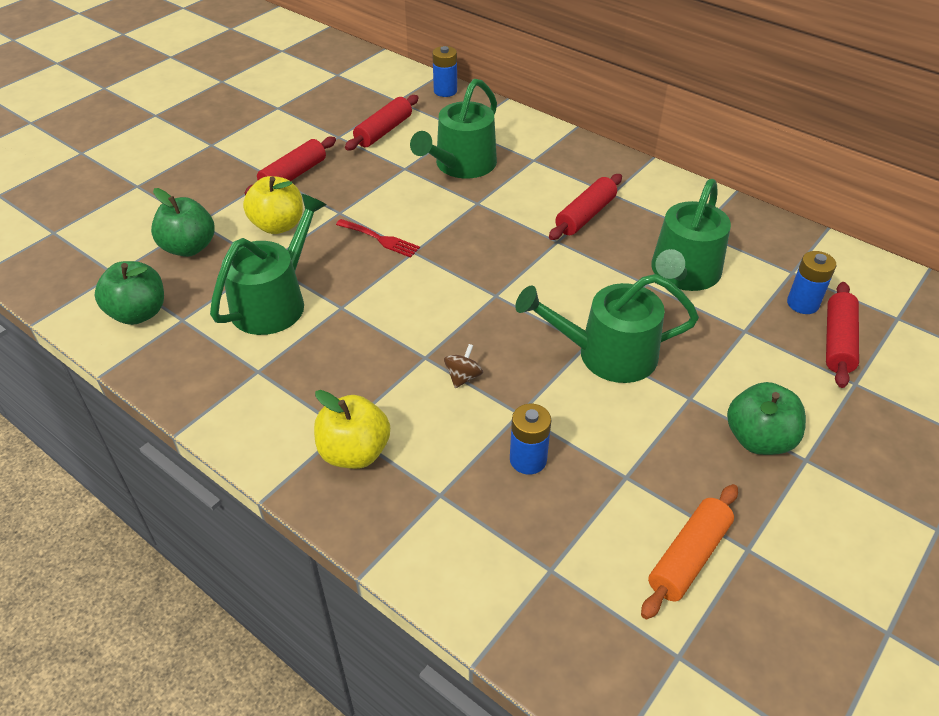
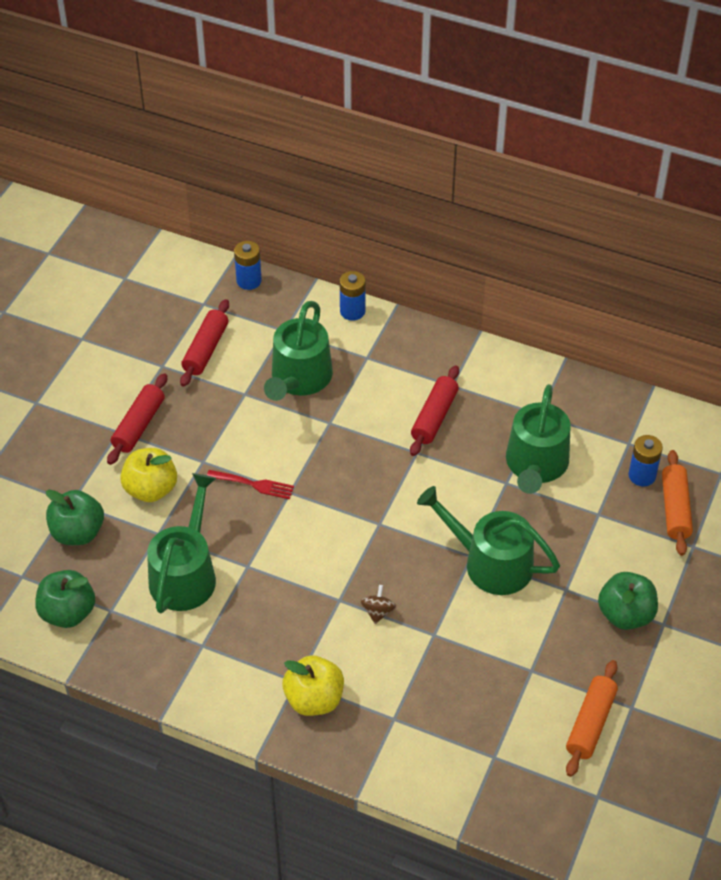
camera: 15 degrees left, 5 degrees up
blue battery [510,404,551,475] -> blue battery moved to [340,271,366,321]
green watering can [515,274,699,383] -> green watering can turned 45 degrees clockwise [417,486,560,595]
red rolling pin [826,282,859,388] -> orange rolling pin [662,450,693,556]

